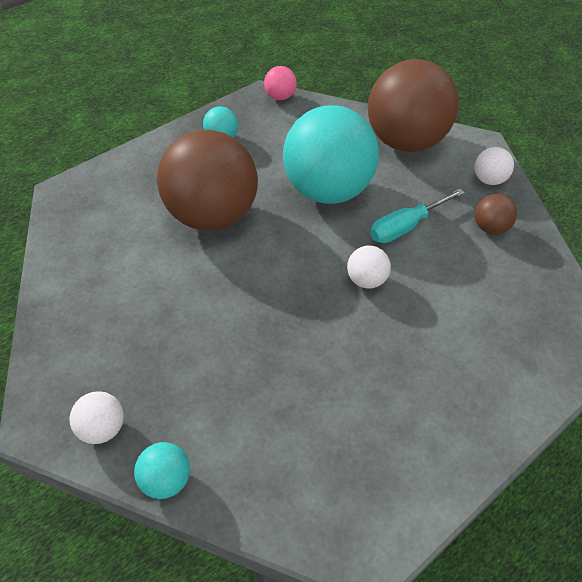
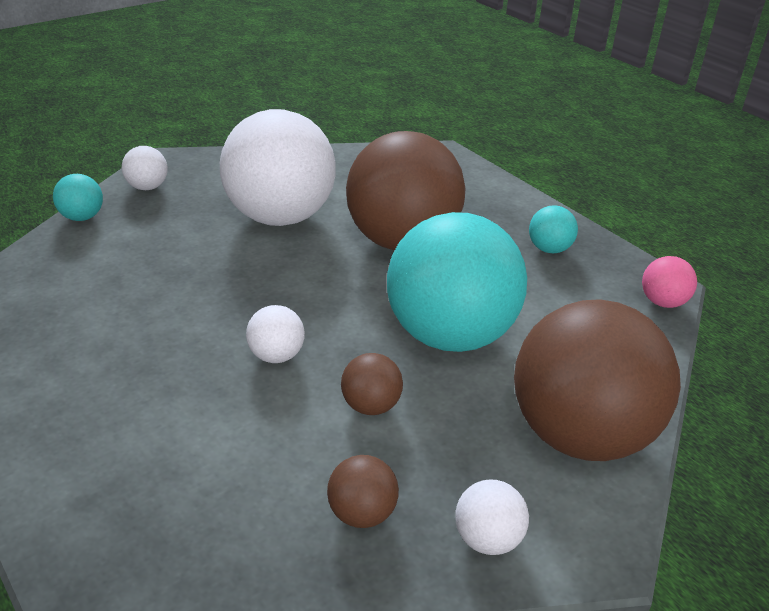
camera: 90 degrees right, 15 degrees down
turquoise screwdriver [370,189,465,243] -> brown ball [341,353,403,415]
none -> white ball [220,109,336,226]

